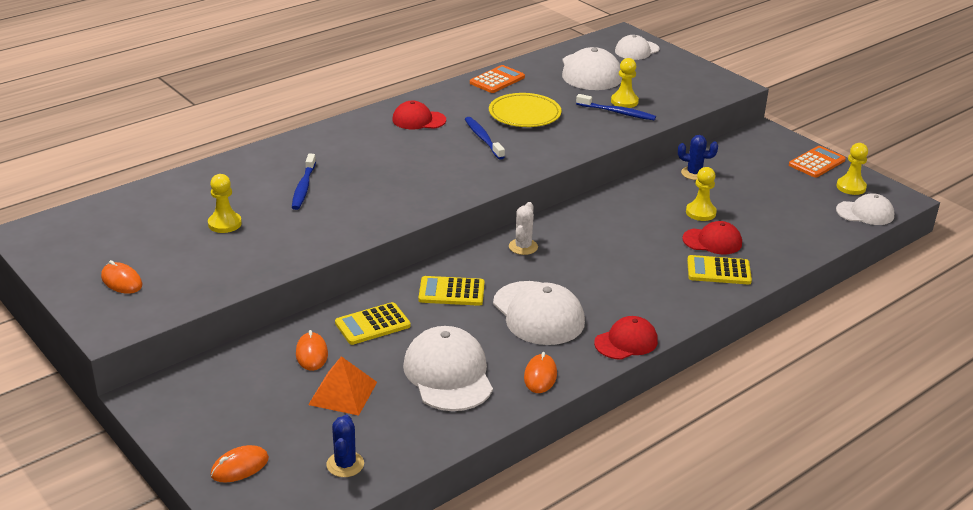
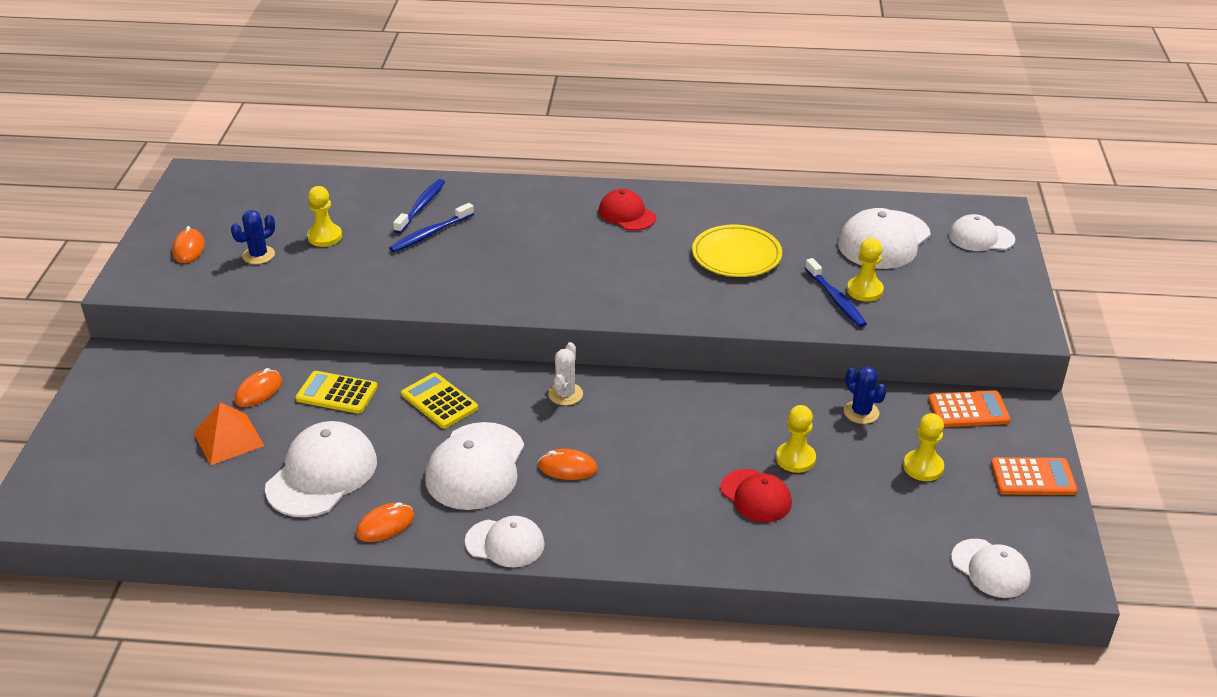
camera: 45 degrees right, 5 degrees up
orange mouse [210,445,269,482] -> orange mouse moved to [538,449,598,480]
blue cactus [327,415,364,477] -> blue cactus moved to [231,210,275,264]
blue toothbrush [465,117,505,160] -> blue toothbrush moved to [393,179,445,233]
orange calculator [470,65,525,93] -> orange calculator moved to [928,391,1011,427]
white cactus [509,202,538,255] -> white cactus turned 45 degrees counterclockwise [548,342,583,406]
red cap [594,316,658,360] -> white cap [465,516,545,567]
yellow calculator [687,255,752,285] -> none
yellow pawn [836,143,868,195] -> yellow pawn moved to [903,413,944,481]

